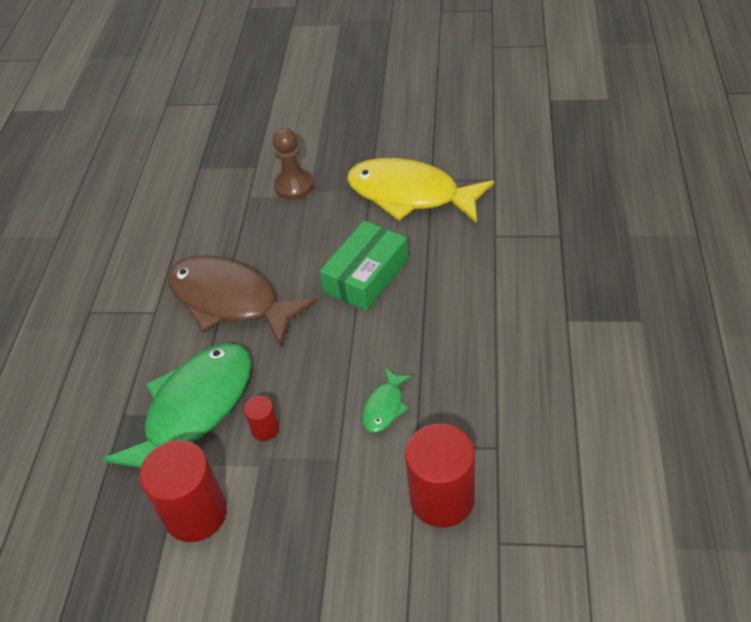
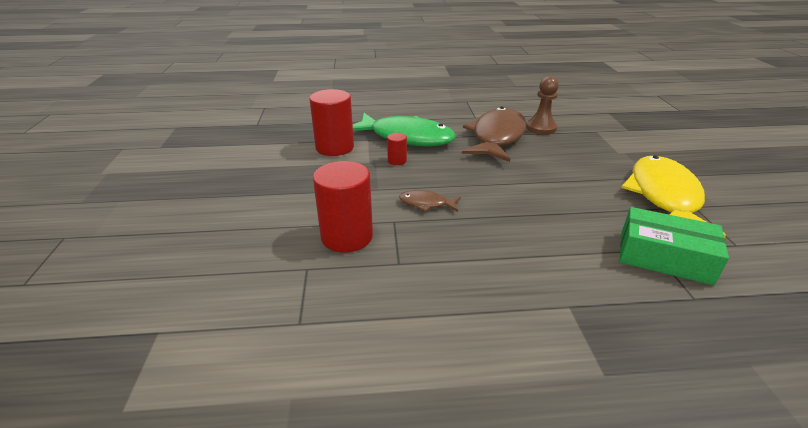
camera: 75 degrees right, 15 degrees down
brown pawn [273,128,314,200] -> brown pawn moved to [526,76,559,135]
green box [320,220,409,311] -> green box moved to [620,207,729,285]
green fish [362,368,413,433] -> brown fish [399,190,461,212]

